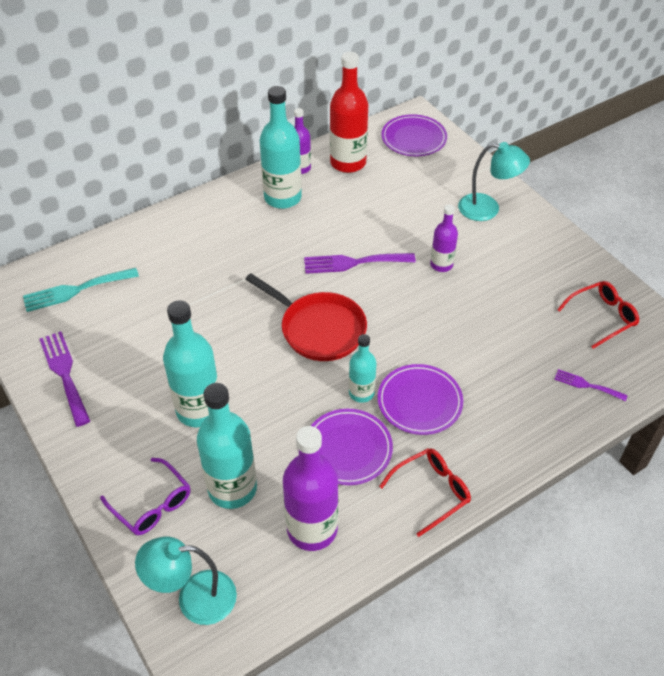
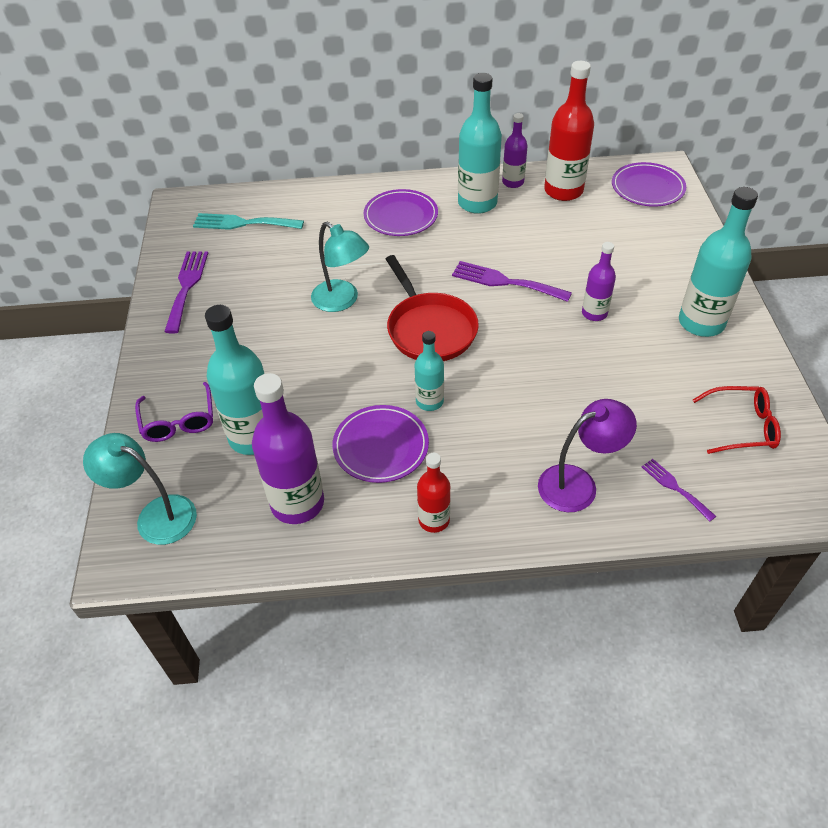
camera: 30 degrees right, 0 degrees up
turquoise bottle [163,300,219,427] -> turquoise bottle moved to [679,187,758,337]
purple plate [378,364,463,435] -> purple plate moved to [364,189,438,236]
red glasses [379,448,471,537] -> red bottle [417,453,450,533]
turquoise lamp [458,142,530,221] -> turquoise lamp moved to [311,222,369,312]
none -> purple lamp [538,399,637,512]

